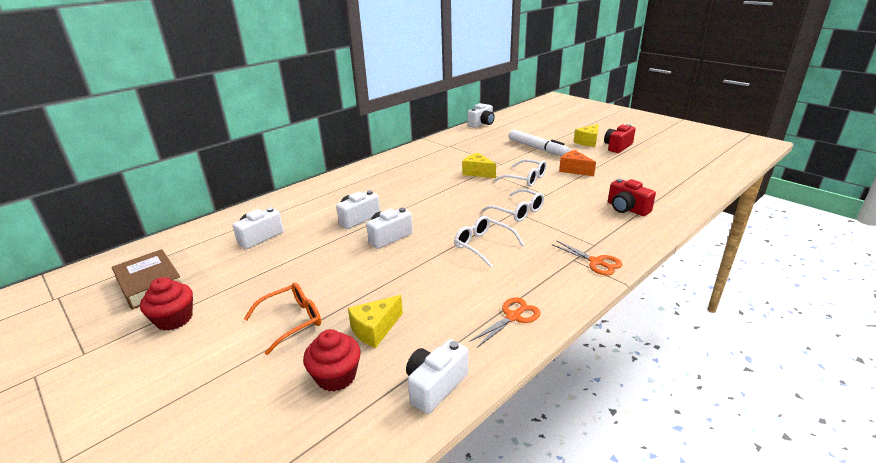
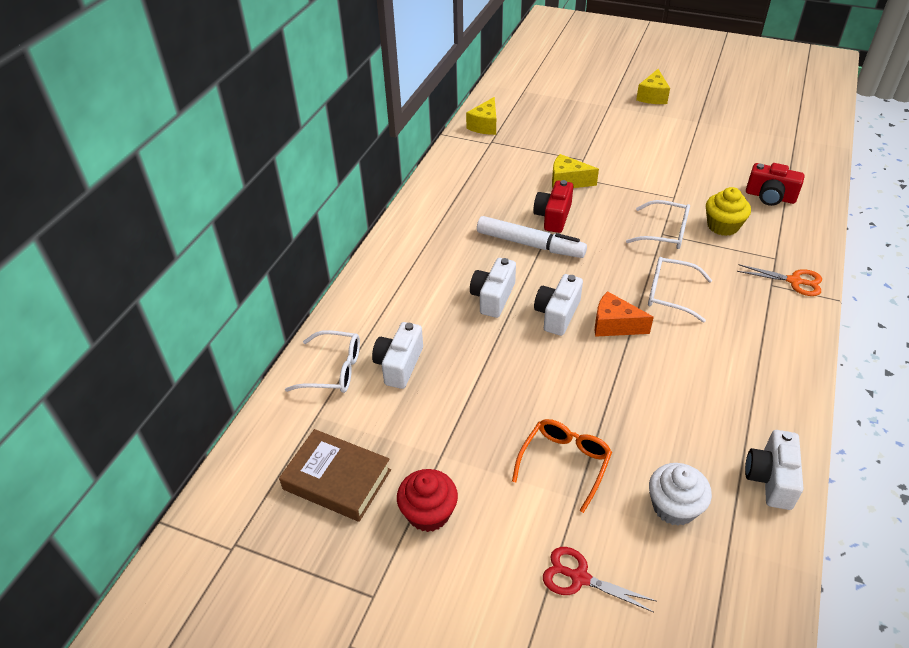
camera: 25 degrees left, 15 degrees up
red cupcake [303,329,361,391] -> white cupcake [649,463,712,526]
yellow cheese [348,295,403,348] -> yellow cheese moved to [466,97,496,135]
white camera [468,103,495,128] -> none
orange scissors [469,298,541,348] -> none
white glasses [494,159,546,187] -> white glasses moved to [285,330,360,393]
white marker [509,130,570,156] -> white marker moved to [477,216,587,258]
orange cheese [559,150,596,176] -> orange cheese moved to [595,291,654,337]
red camera [604,124,636,153] -> red camera moved to [533,180,573,233]
none -> red scissors [543,547,656,612]
none -> yellow cupcake [706,187,751,236]

